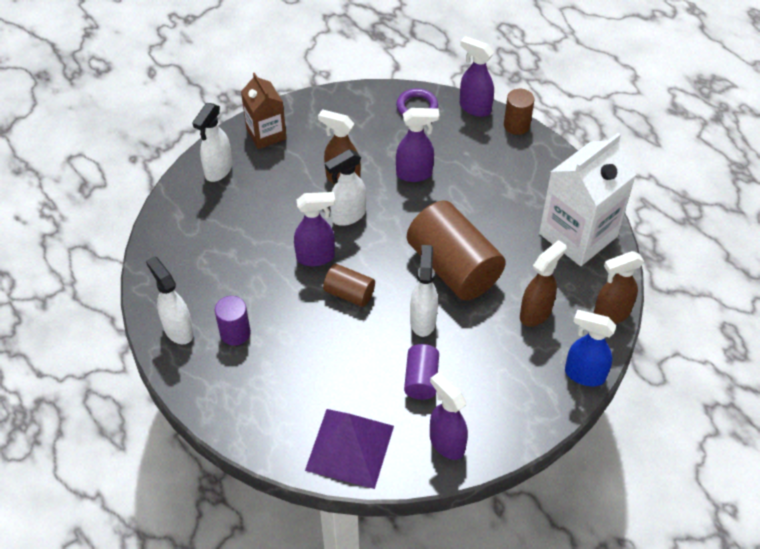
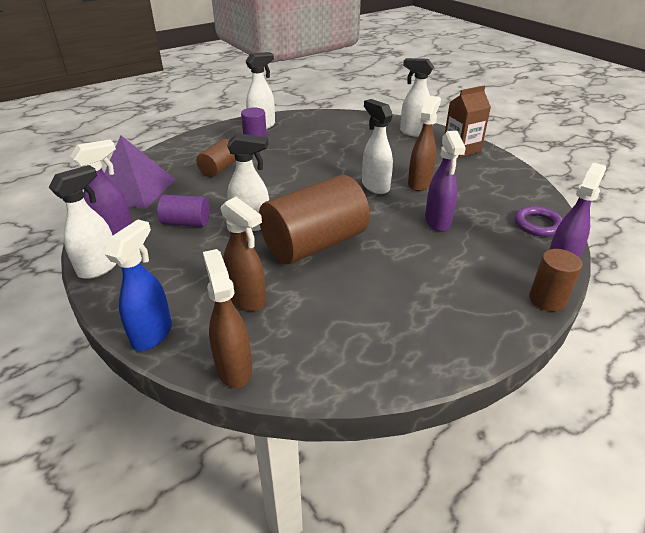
camera: 90 degrees right, 15 degrees down
purple spray bottle [294,192,335,266] -> none
brown cylinder [323,264,375,307] -> brown cylinder moved to [196,139,236,177]
white carton [539,133,636,266] -> none
none -> white spray bottle [49,165,117,279]

